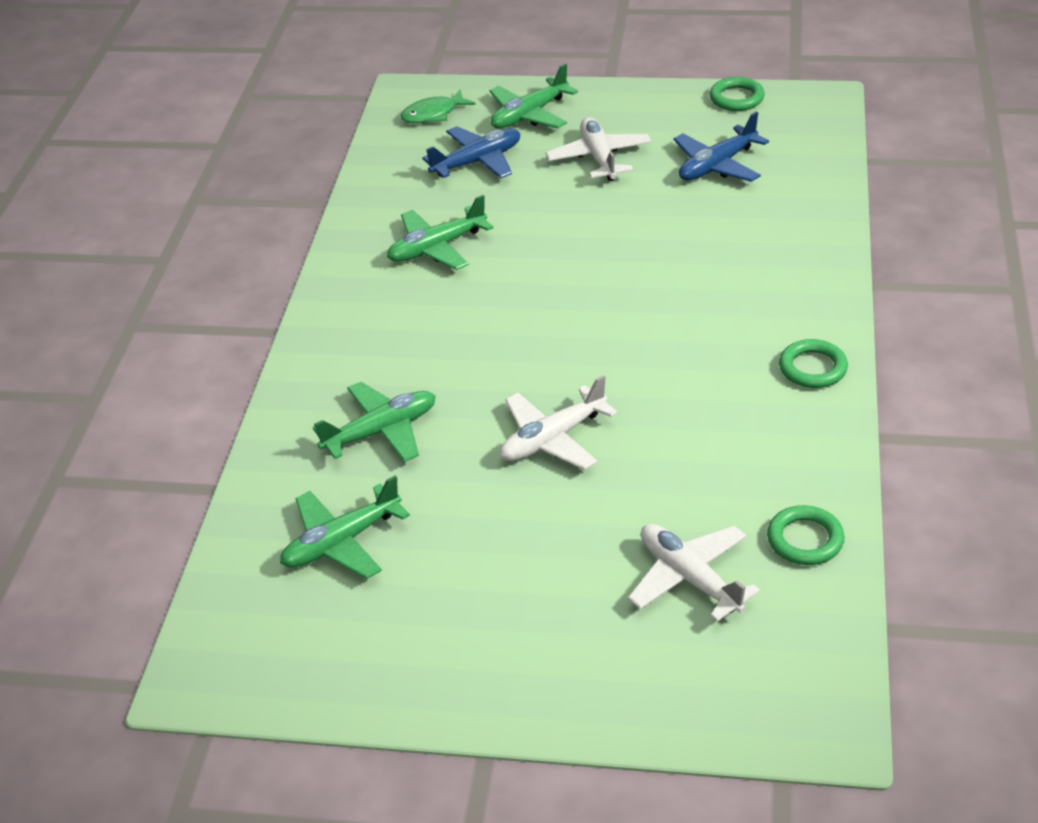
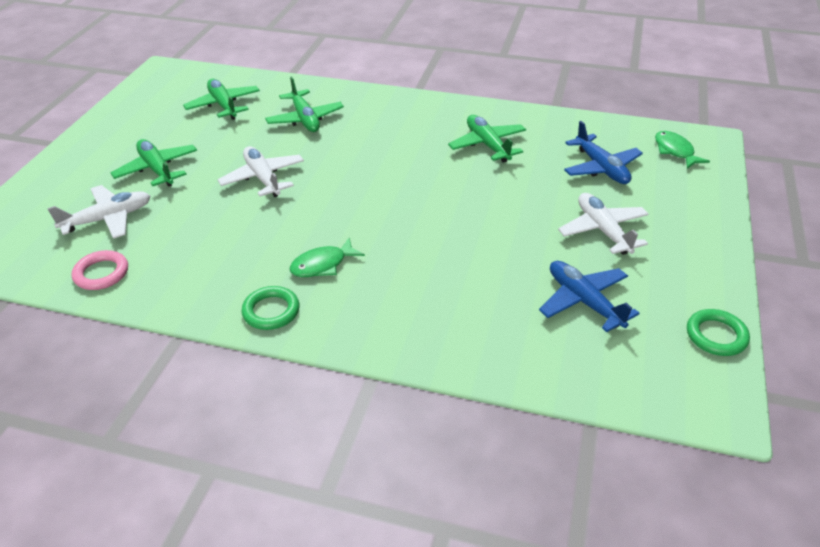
camera: 95 degrees right, 0 degrees up
green plane [489,63,578,129] -> green plane moved to [111,139,197,187]
white plane [546,117,652,181] -> white plane turned 105 degrees counterclockwise [558,193,649,255]
green ring [767,505,845,565] -> pink ring [72,250,128,290]
none -> green fish [289,238,365,277]

